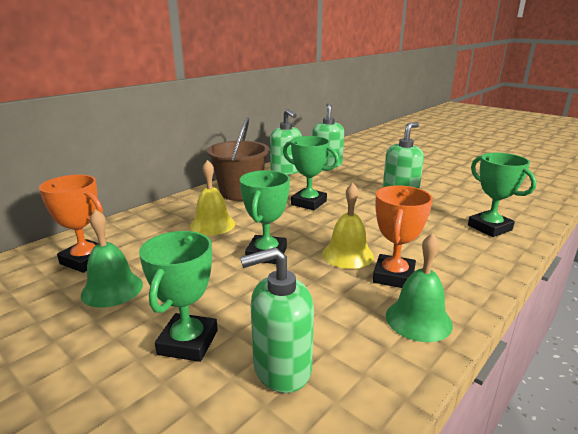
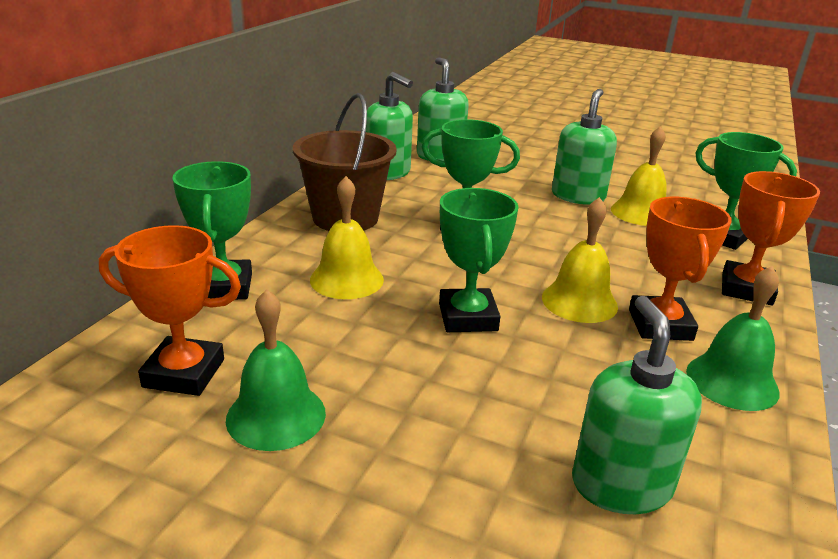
camera: 20 degrees left, 5 degrees up
green trophy [139,231,218,362] -> green trophy moved to [172,161,252,300]
green soap dispenser [240,247,314,393] -> green soap dispenser turned 120 degrees clockwise [572,296,702,514]
none -> yellow bell [611,126,667,226]
none -> orange trophy [722,171,820,306]

